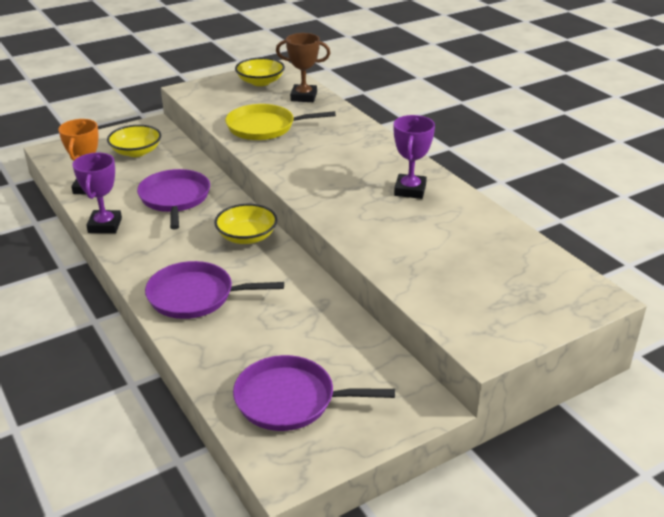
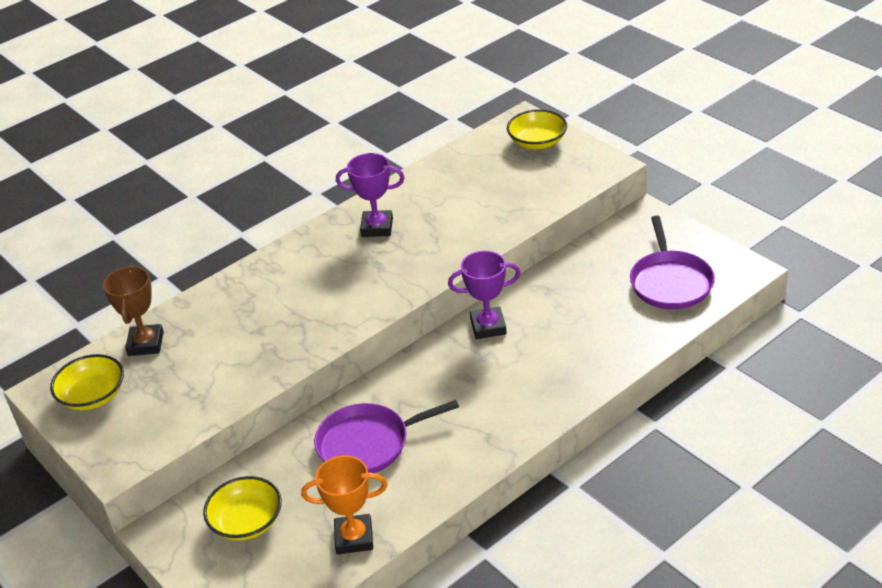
camera: 95 degrees left, 5 degrees up
purple trophy [72,152,122,233] -> purple trophy moved to [448,251,521,339]
purple pan [145,261,284,319] -> none
yellow bowl [214,204,278,244] -> yellow bowl moved to [507,109,567,149]
yellow pan [225,104,336,140] -> none

